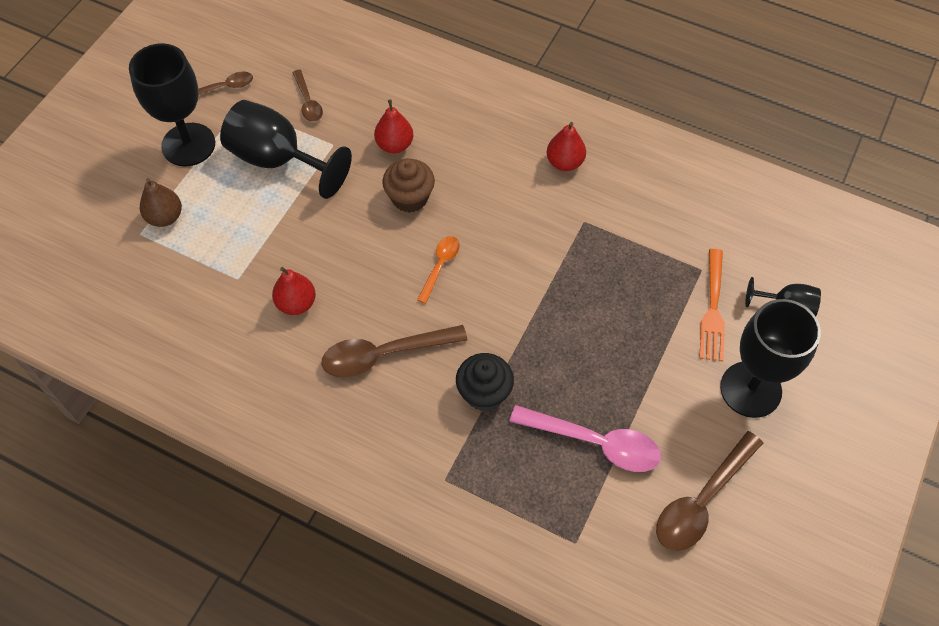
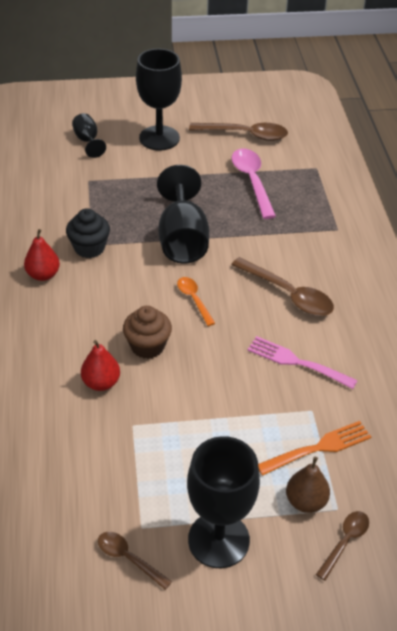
camera: 125 degrees left, 15 degrees down
black goblet [220,100,352,199] -> black goblet moved to [157,165,209,264]
red pear [272,267,316,315] -> pink fork [247,336,358,389]
brown spoon [292,70,323,122] -> brown spoon moved to [316,511,369,581]
orange spoon [417,236,460,304] -> orange spoon turned 75 degrees clockwise [177,277,215,326]
black cupcake [456,353,514,411] -> black cupcake moved to [66,208,110,258]
orange fork [699,249,725,362] -> orange fork moved to [258,421,371,476]

